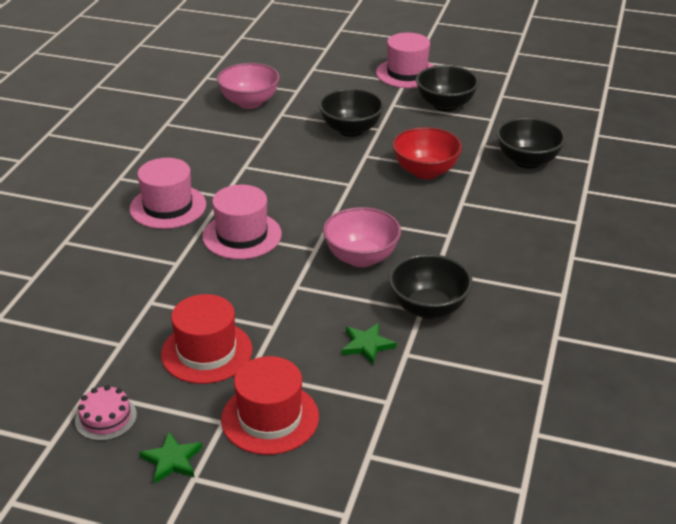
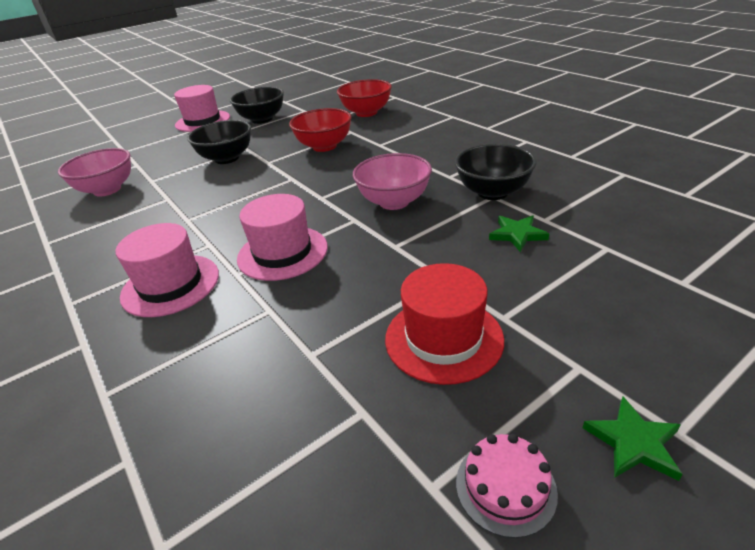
camera: 50 degrees left, 0 degrees up
red hat [221,356,319,455] -> none
black bowl [497,117,566,169] -> red bowl [337,79,392,117]

